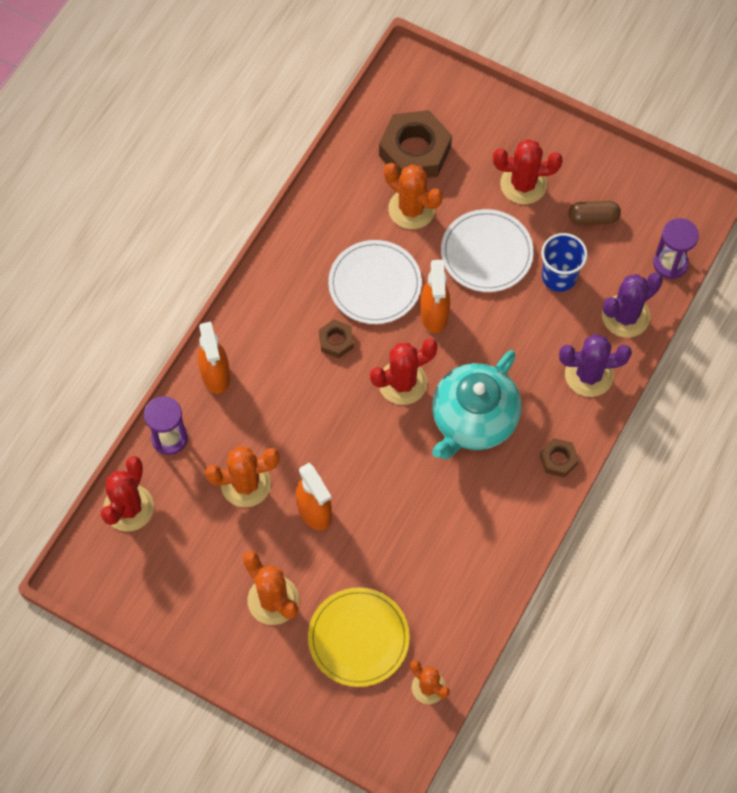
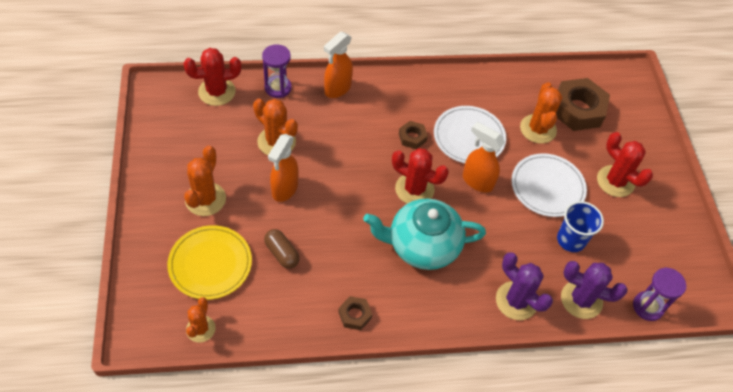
camera: 50 degrees right, 10 degrees down
orange spray bottle [420,260,450,333] -> orange spray bottle turned 75 degrees clockwise [463,122,505,193]
brown nut [540,438,579,477] -> brown nut moved to [338,296,372,330]
brown capsule [568,201,621,225] -> brown capsule moved to [264,229,300,269]

